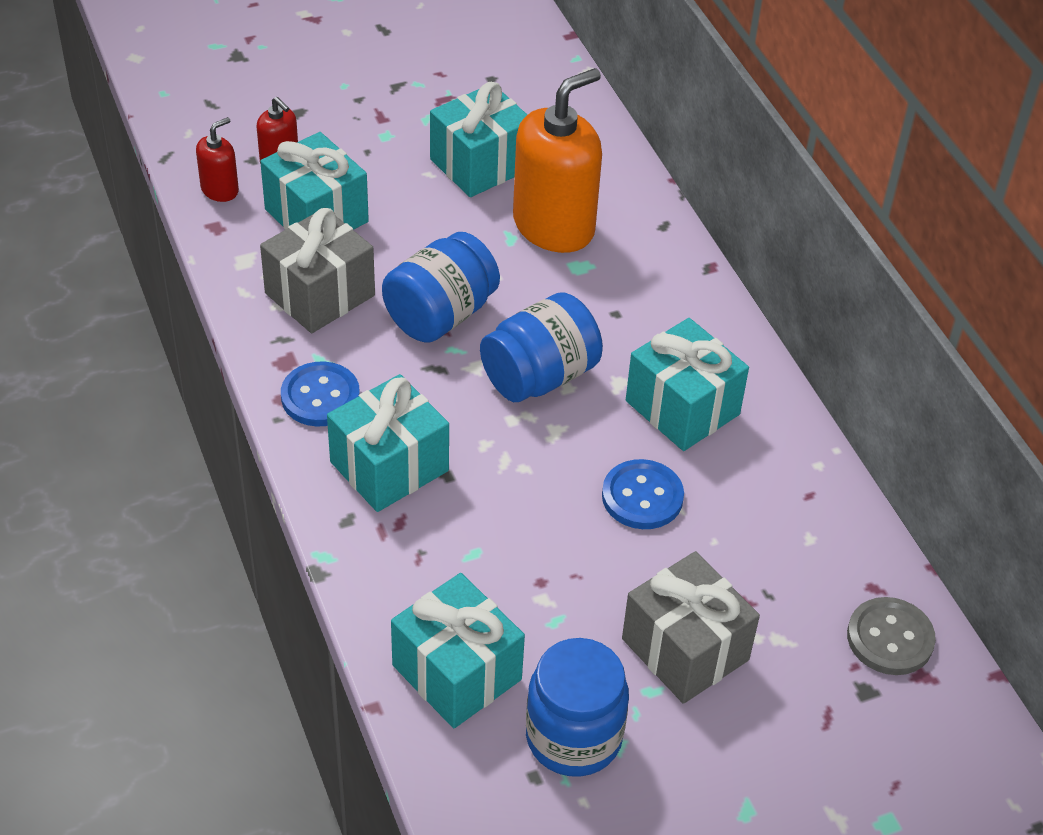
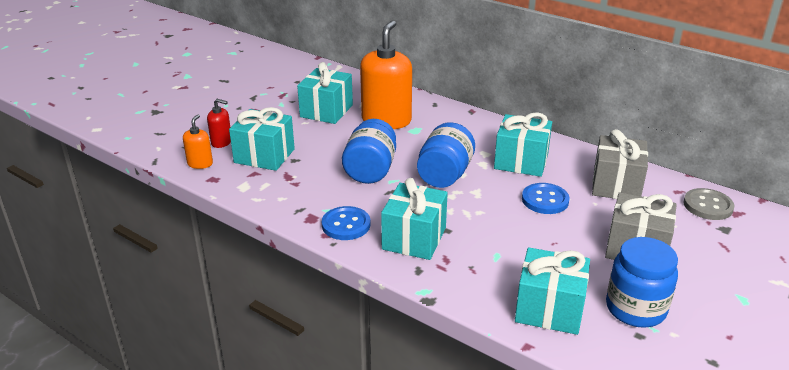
camera: 30 degrees left, 15 degrees down
red soap dispenser [196,117,239,202] -> orange soap dispenser [183,114,213,169]
grey gift [260,208,375,333] -> grey gift moved to [592,129,648,199]

